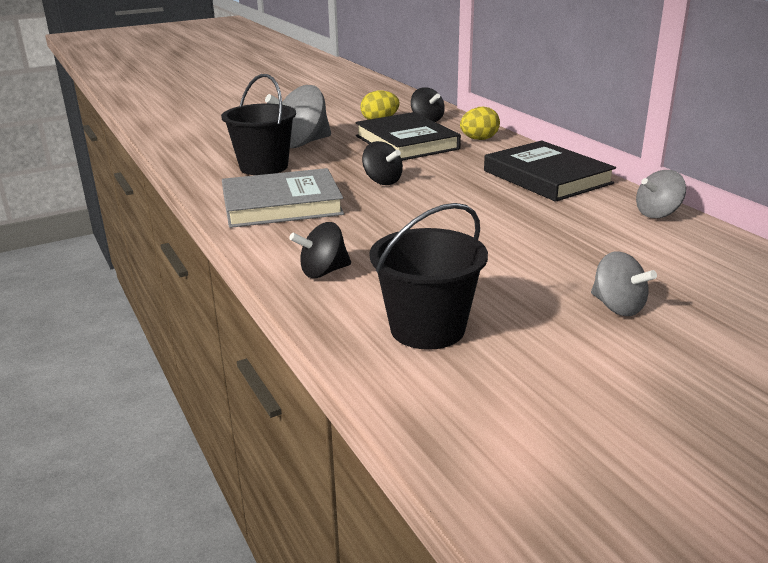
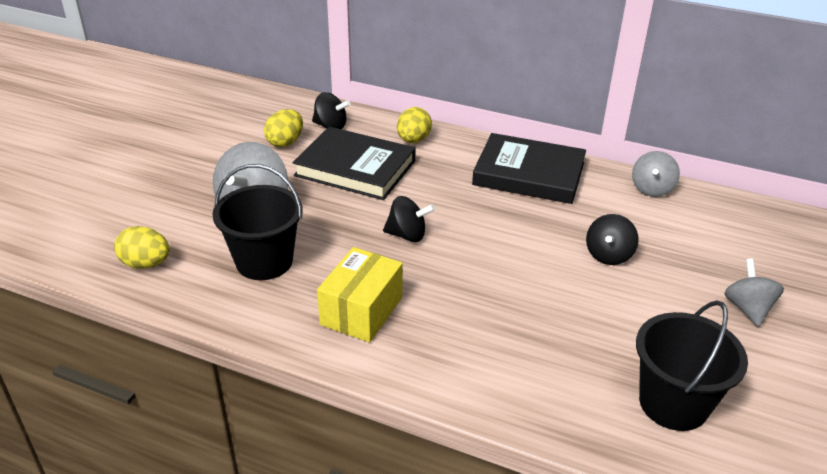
camera: 40 degrees left, 10 degrees up
grey book [222,168,344,228] -> yellow box [317,247,403,343]
black spinning top [289,222,351,278] -> black spinning top moved to [586,214,639,265]
grey spinning top [591,251,657,316] -> grey spinning top turned 105 degrees counterclockwise [725,258,784,327]
none -> yellow egg [114,226,169,269]

